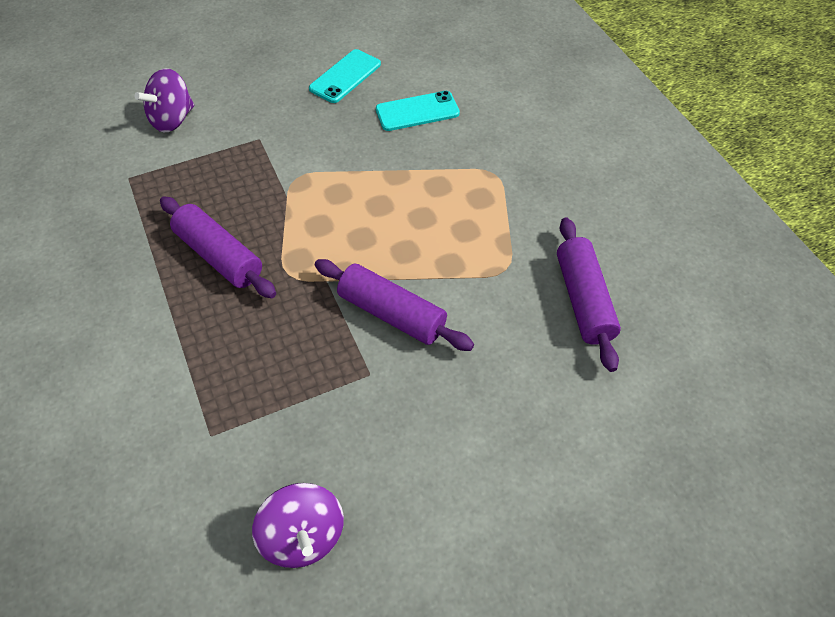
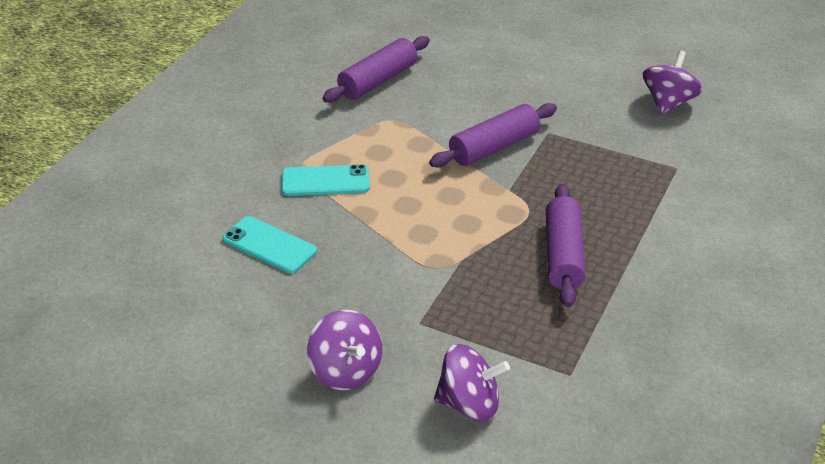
camera: 130 degrees left, 15 degrees down
turquoise phone [309,49,381,103] -> turquoise phone moved to [282,164,370,196]
purple rolling pin [315,259,474,351] -> purple rolling pin turned 60 degrees clockwise [429,103,557,167]
none -> purple spinning top [307,310,382,390]

